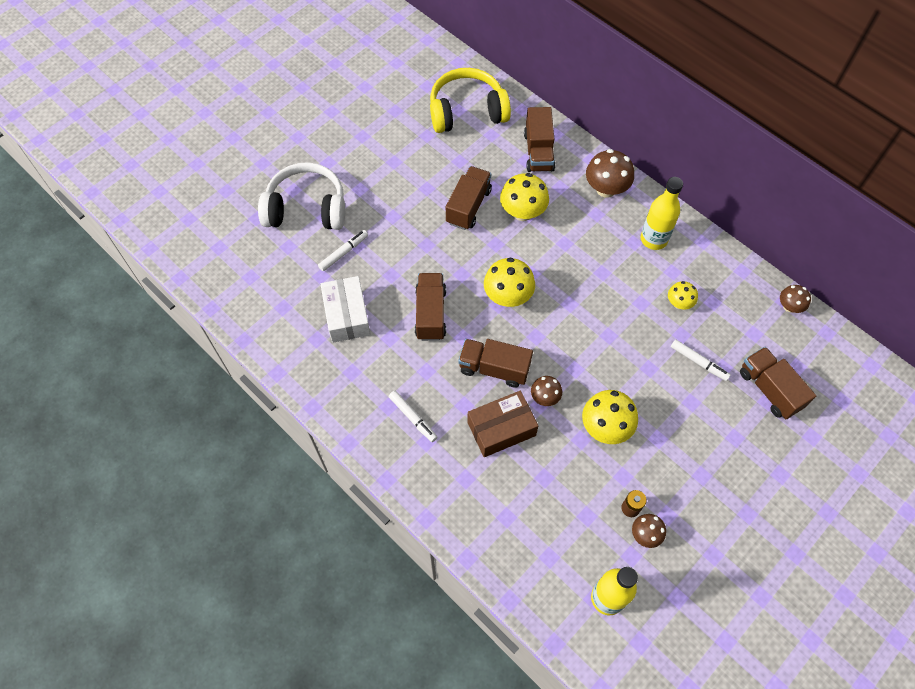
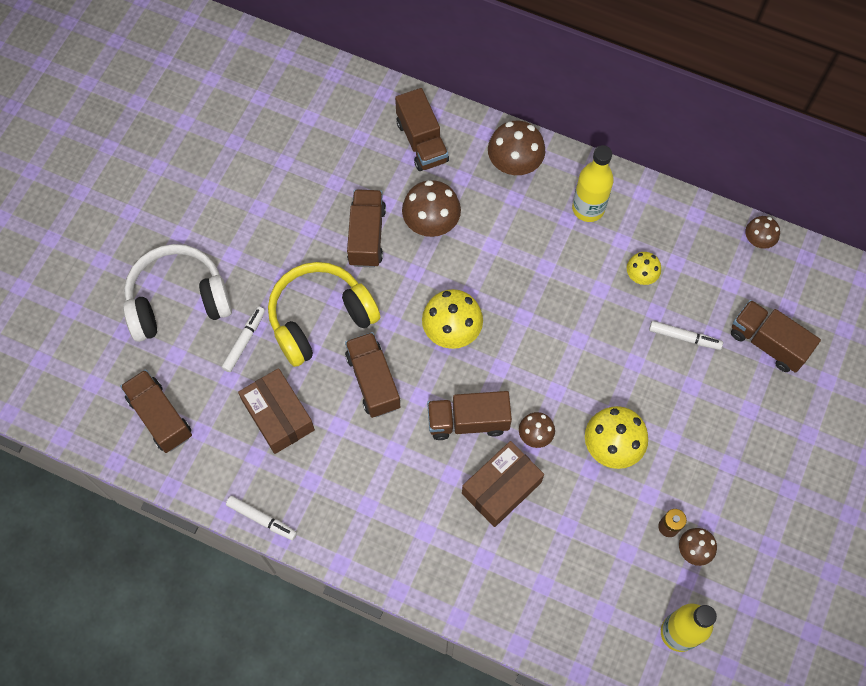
camera: 20 degrees left, 5 degrees up
white box [320,276,371,343] -> brown box [238,368,315,454]
white marker [389,391,437,442] -> white marker moved to [226,496,297,540]
yellow headphones [430,68,511,133] -> yellow headphones moved to [268,262,380,367]
yellow mushroom [500,173,549,221] -> brown mushroom [402,180,461,237]
none -> brown truck [120,369,192,453]

